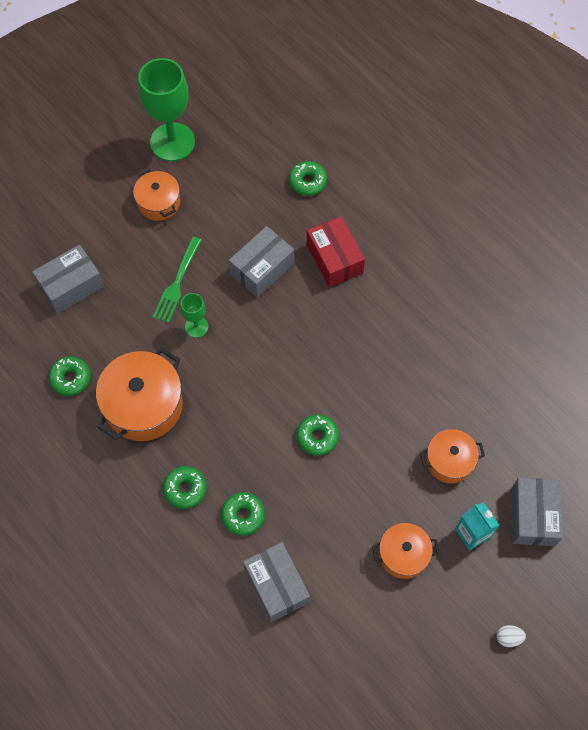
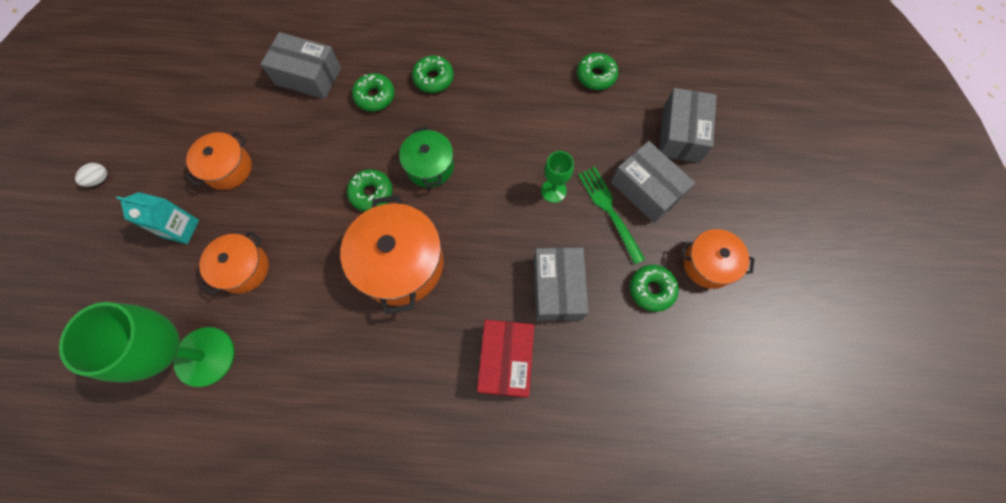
camera: 135 degrees right, 5 degrees up
orange pot [96,348,183,441] -> orange pot moved to [340,195,444,314]
green goblet [138,58,195,161] -> green goblet moved to [59,302,234,387]
green donut [289,161,327,196] -> green donut moved to [630,265,679,312]
red box [307,216,365,287] -> red box turned 75 degrees clockwise [477,320,535,398]
grey box [512,478,563,546] -> grey box moved to [611,141,695,223]
none -> green pot [399,126,454,188]

